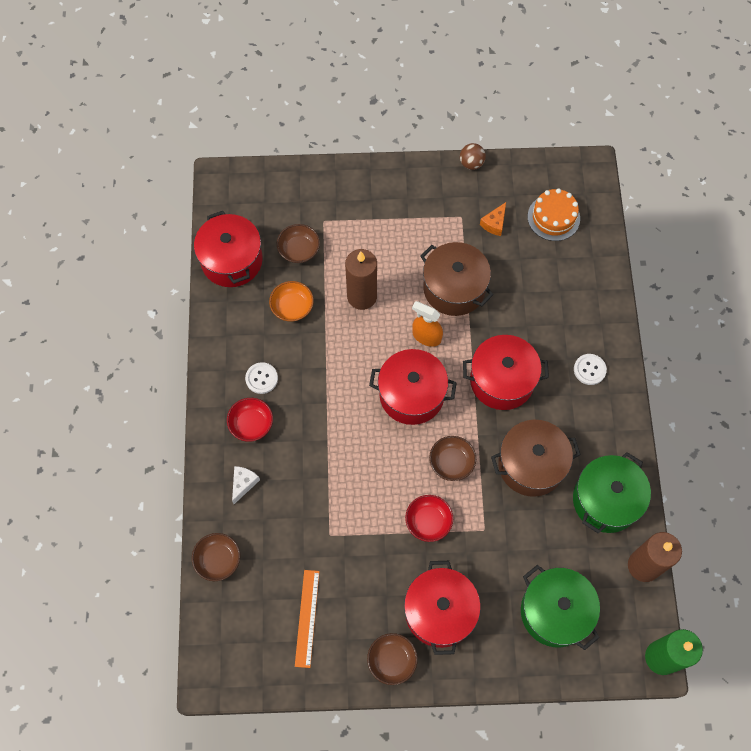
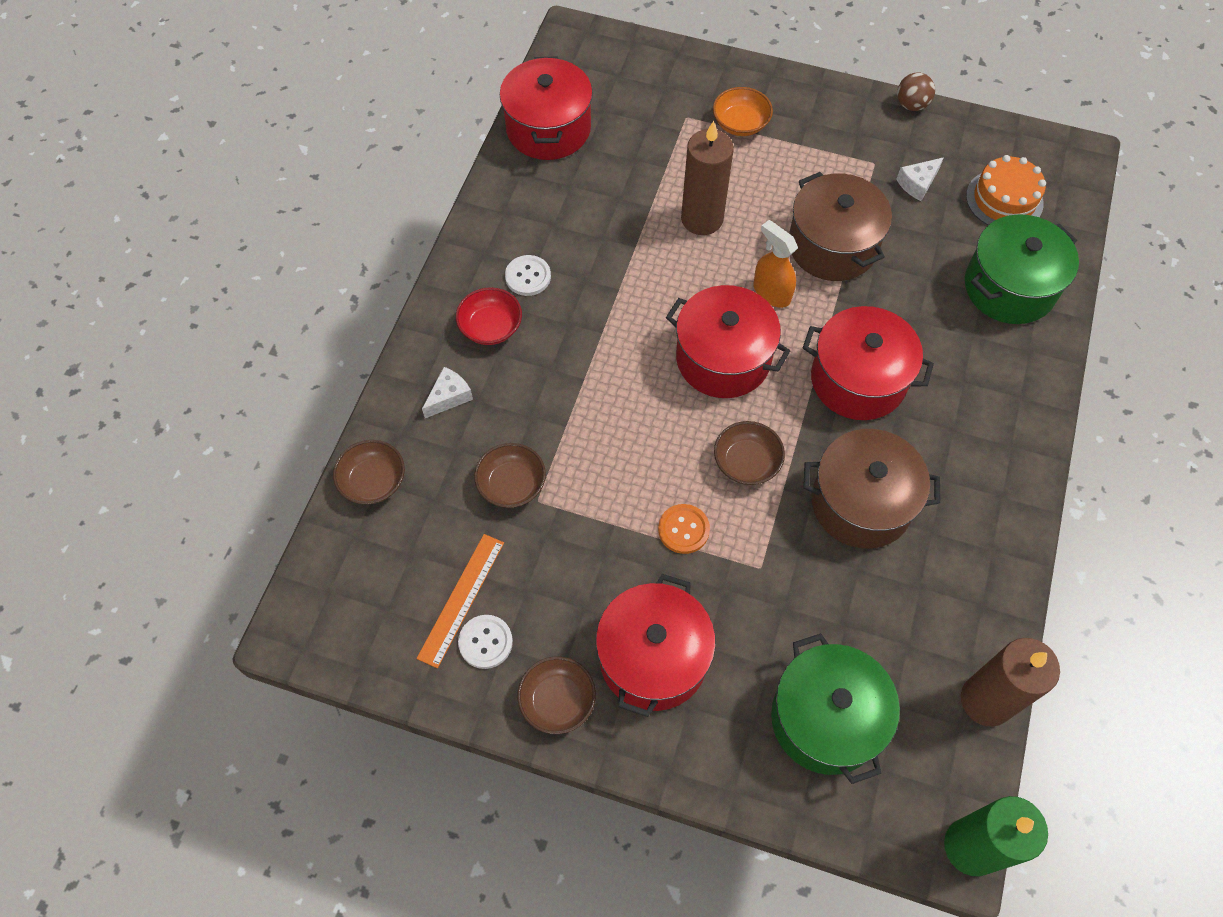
camera: 20 degrees right, 5 degrees down
orange bowl [269,281,314,321] -> orange bowl moved to [713,87,773,136]
brown bowl [277,224,320,263] -> brown bowl moved to [474,443,546,508]
red bowl [405,495,453,542] -> orange button [658,504,710,554]
orange cheese [480,202,506,236] -> white cheese [896,157,944,201]
green pot [573,452,651,534] -> green pot moved to [965,214,1079,324]
white button [574,354,607,385] -> white button moved to [458,615,513,669]

